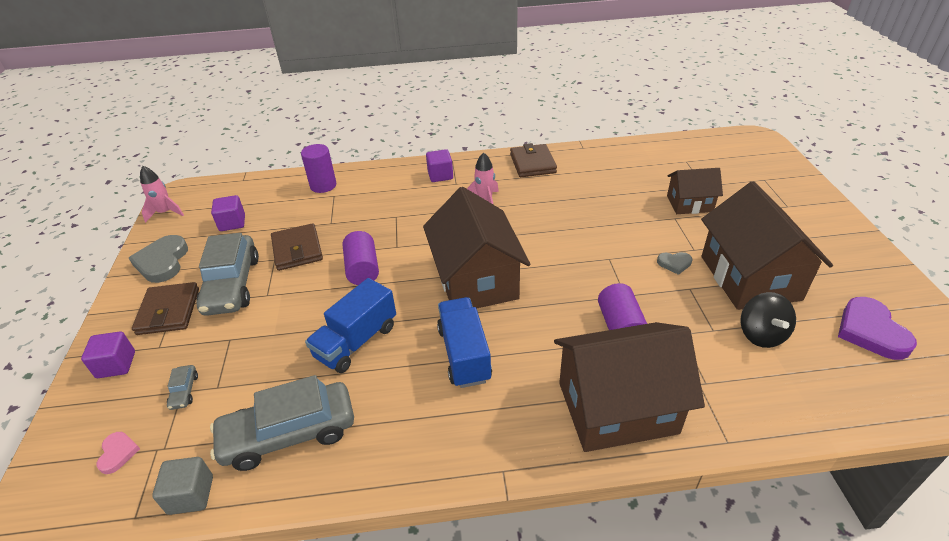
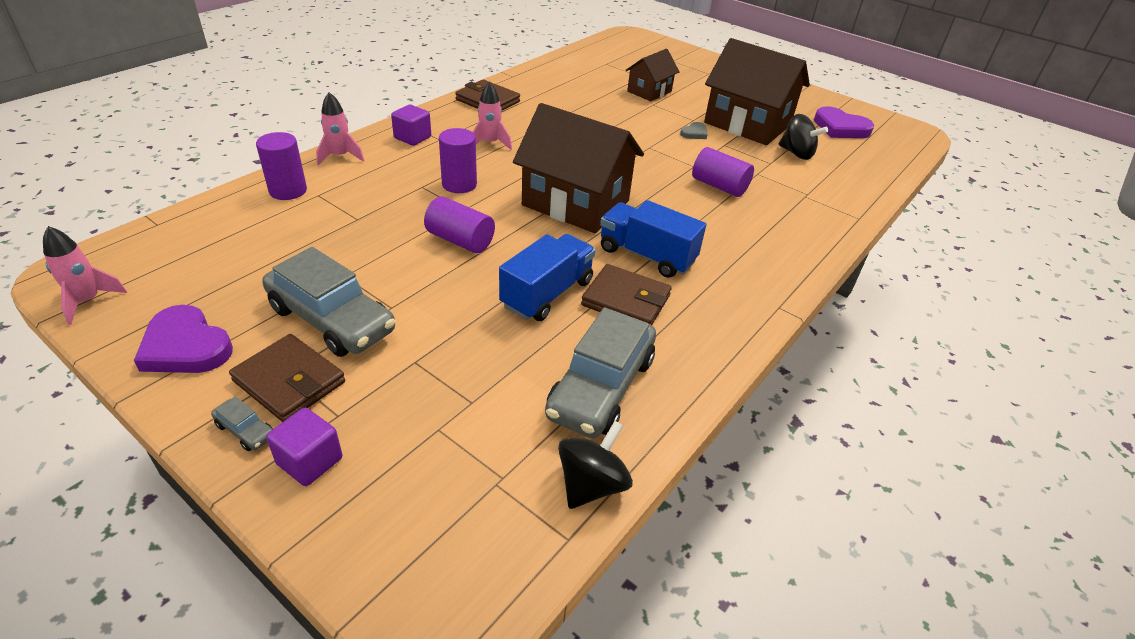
camera: 50 degrees left, 0 degrees up
pink heart [97,432,140,474] -> none
grey heart [129,235,188,283] -> purple heart [134,305,233,373]
grey cube [152,457,213,515] -> black spinning top [558,421,633,509]
grey car [167,365,198,410] -> grey car moved to [211,397,273,451]
purple cube [211,195,245,231] -> none
brown wallet [271,223,323,271] -> brown wallet moved to [581,264,672,325]
blue truck [305,278,396,373] -> blue truck turned 135 degrees counterclockwise [499,234,595,321]
brown house [554,322,705,452] -> none
none -> pink rocket [316,92,364,165]
none -> purple cylinder [439,128,477,193]

